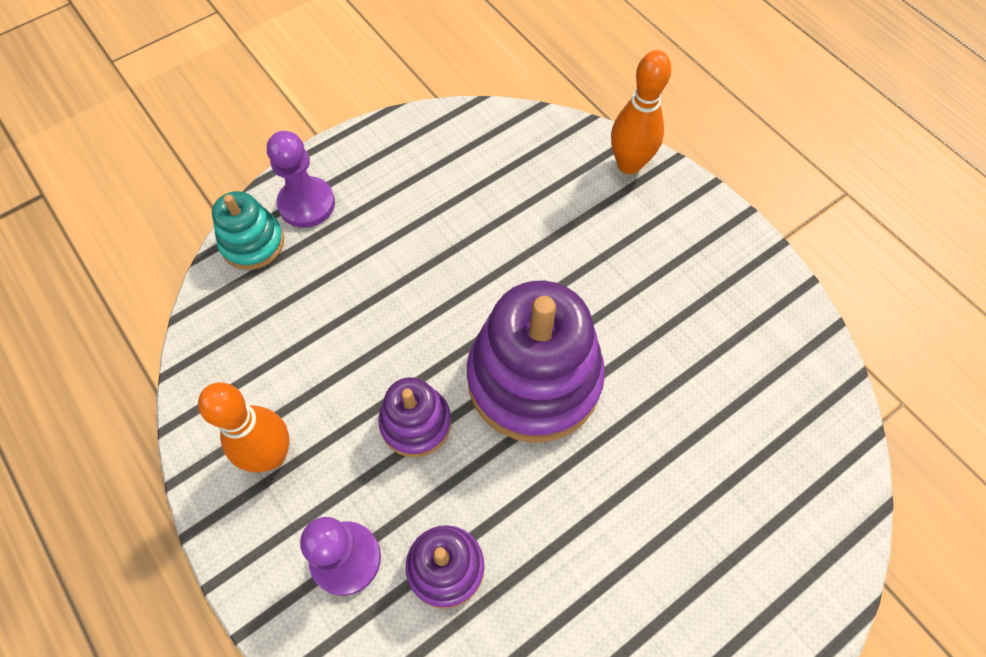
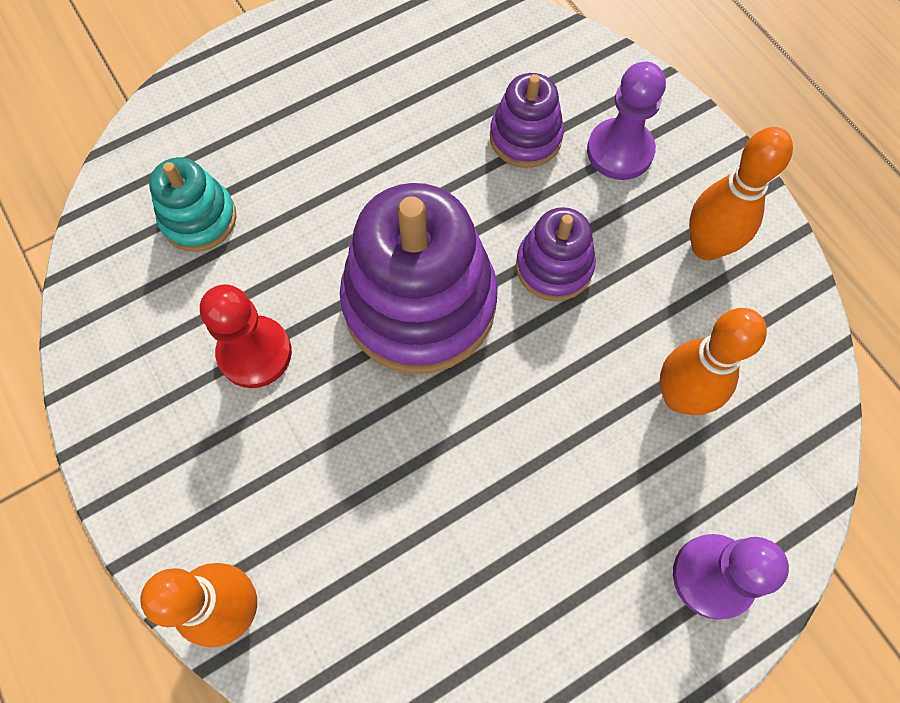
camera: 175 degrees left, 5 degrees up
turquoise stacking toy [212,191,284,270] -> turquoise stacking toy moved to [149,157,237,252]
none -> red pawn [200,284,292,388]
none -> orange bowling pin [660,308,767,415]

